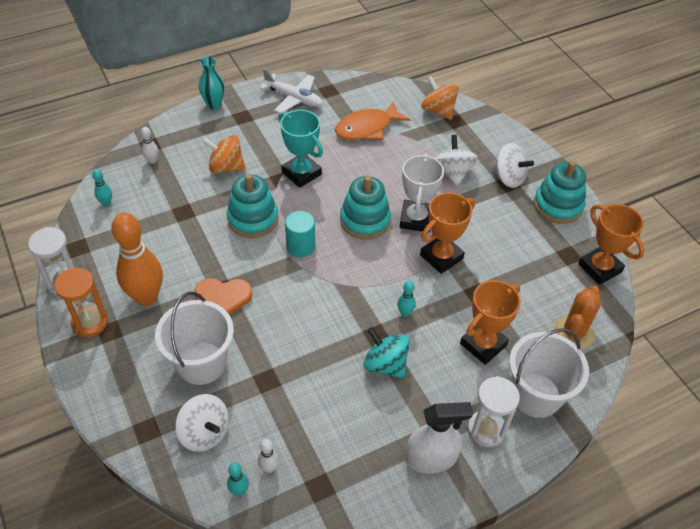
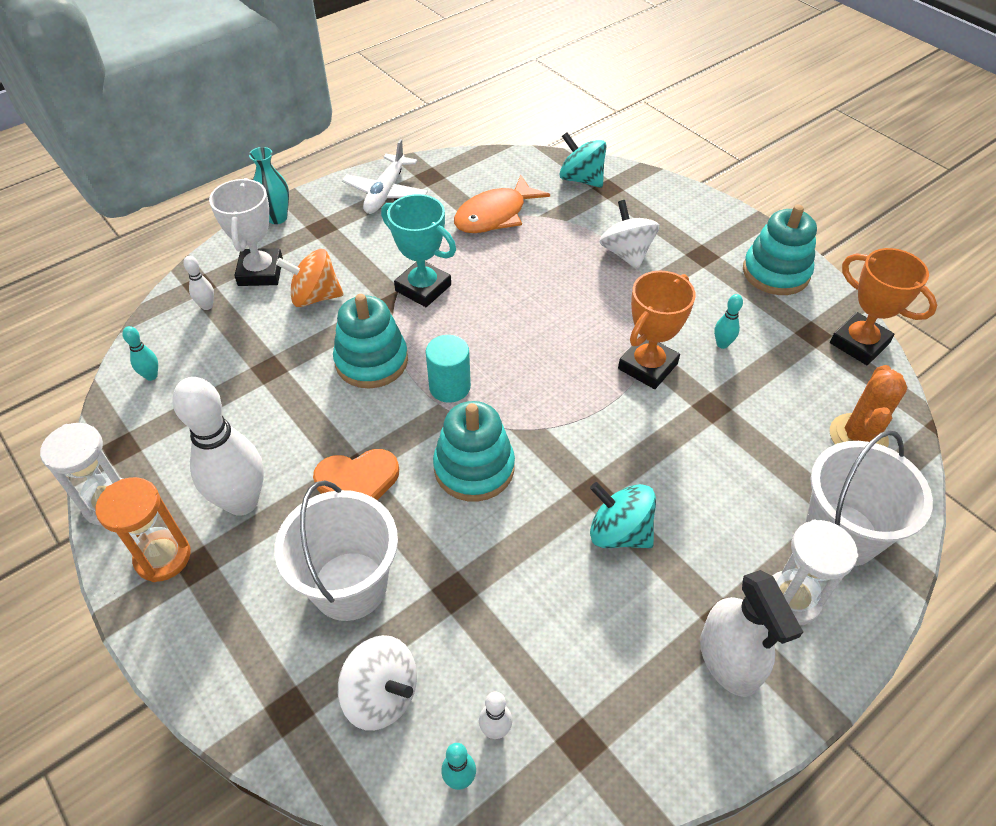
camera: 10 degrees left, 0 degrees up
orange bowling pin [111,213,163,306] -> white bowling pin [172,377,264,516]
white plane [259,69,323,113] -> white plane turned 90 degrees clockwise [342,139,428,214]
turquoise stacking toy [340,176,391,239] -> turquoise stacking toy moved to [433,401,515,502]
turquoise bowling pin [397,281,416,317] -> turquoise bowling pin moved to [714,294,743,349]
white trophy [400,153,444,232] -> white trophy moved to [209,178,283,286]
white spray bottle [405,402,473,474] -> white spray bottle turned 90 degrees clockwise [700,570,803,697]
orange spinning top [421,76,459,120] -> turquoise spinning top [559,132,607,188]
orange trophy [460,280,521,365] -> none
white spinning top [492,143,534,188] -> none

